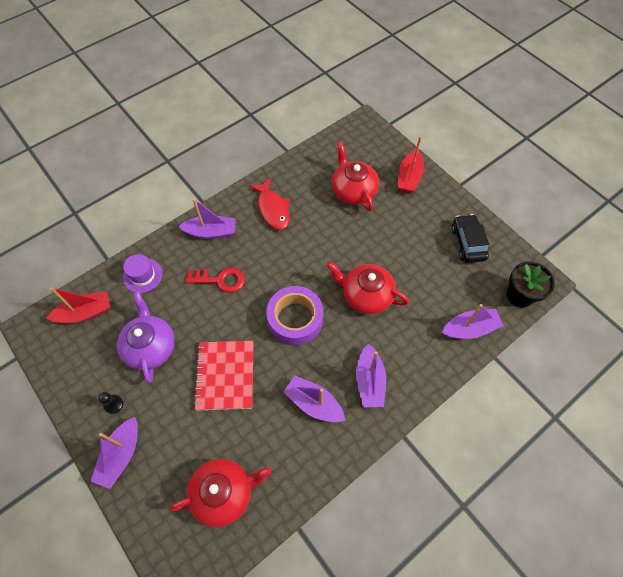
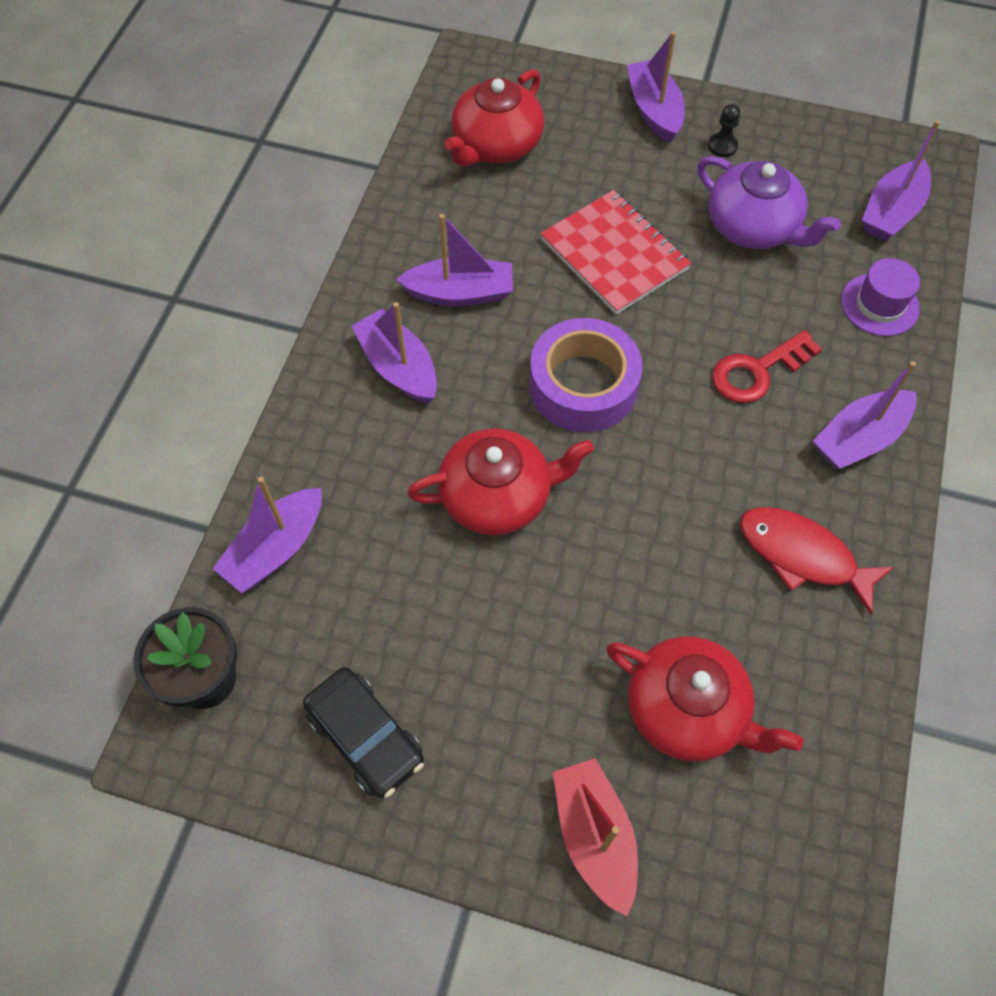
camera: 145 degrees right, 0 degrees up
red boat [46,287,110,323] -> purple boat [862,120,940,241]

